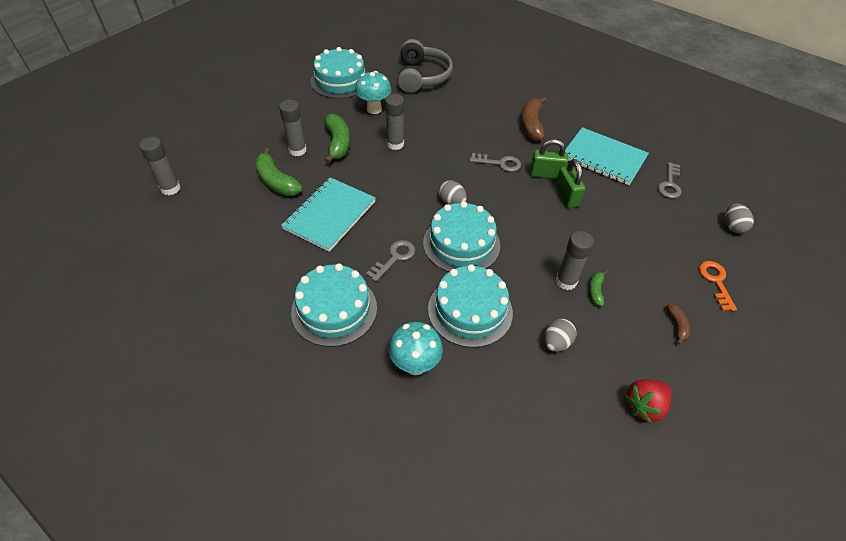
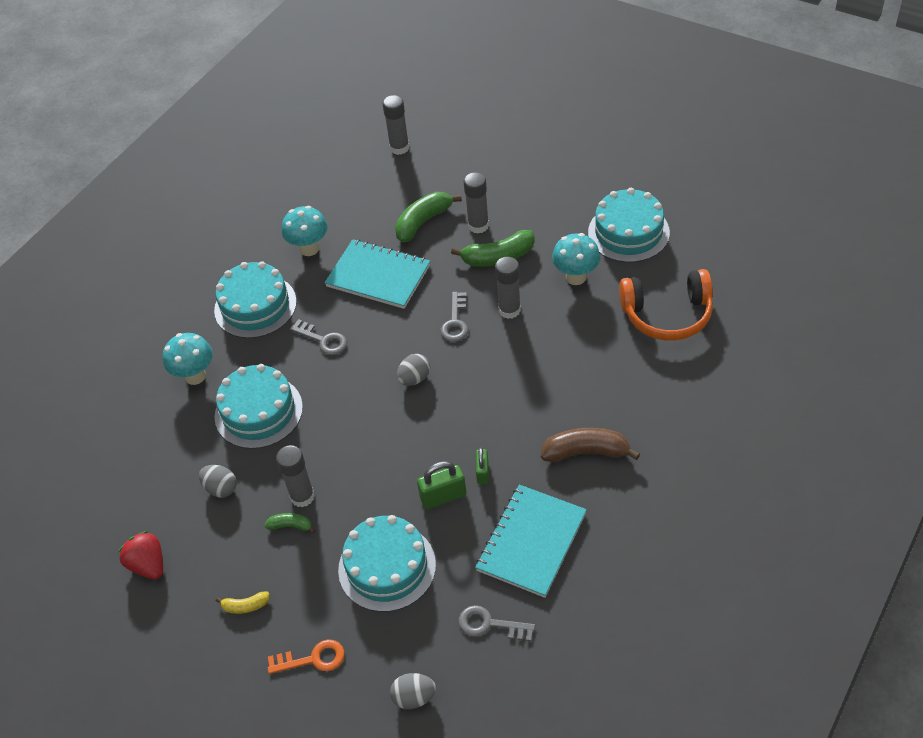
camera: 90 degrees right, 0 degrees up
grey headphones [397,39,453,93] -> orange headphones [619,269,713,341]
turquoise cake [423,201,500,272] -> turquoise cake moved to [338,515,436,612]
grey key [470,153,521,172] -> grey key moved to [440,292,468,342]
green padlock [530,139,568,179] -> green padlock [476,448,489,484], size x0.64
brown banana [666,304,690,345] -> yellow banana [216,591,270,614]
none -> turquoise mushroom [282,206,328,256]

